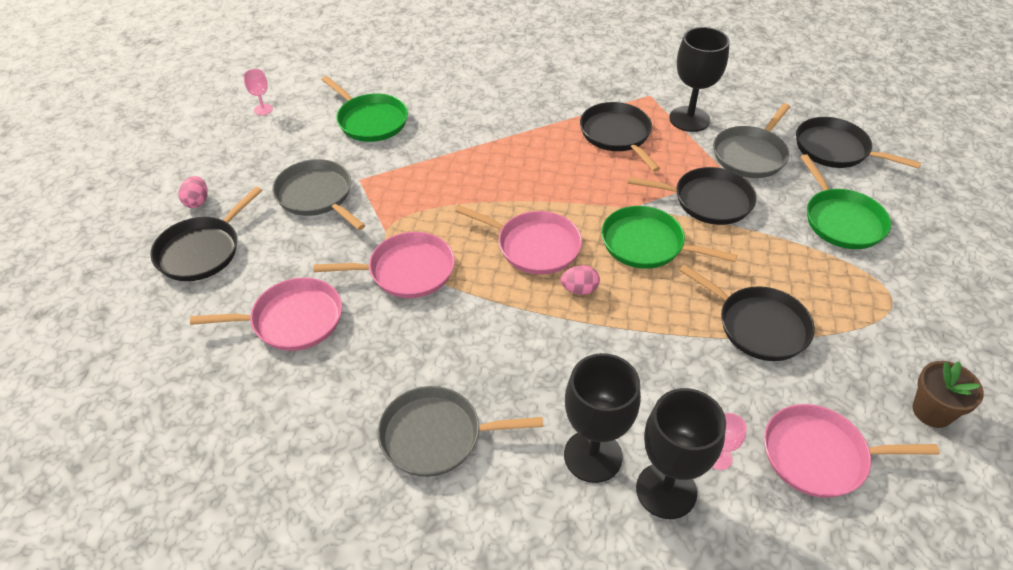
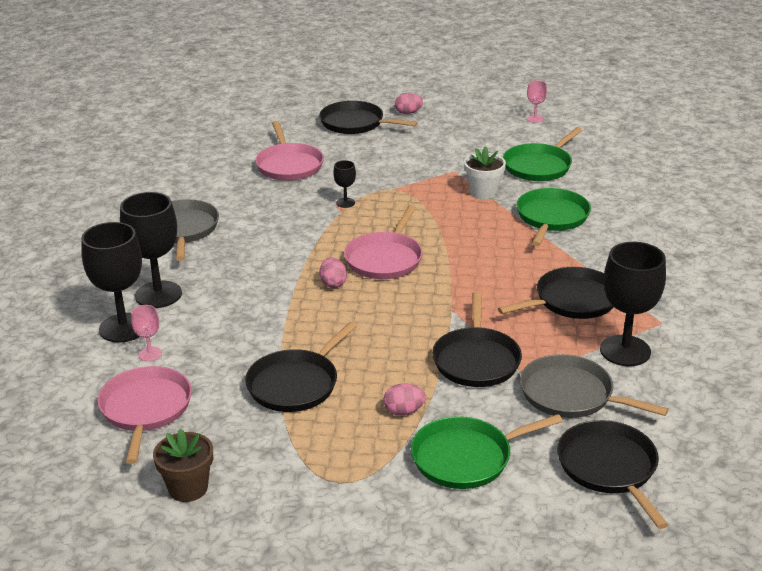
camera: 85 degrees right, 15 degrees down
grey pan [272,159,365,230] -> none
pink pan [314,232,455,298] -> black goblet [333,160,356,208]
green pan [601,206,737,269] -> green pan moved to [516,188,591,246]
black pan [796,117,921,169] -> black pan turned 45 degrees counterclockwise [557,420,668,529]
none -> pink egg [384,383,426,416]
none -> white flower pot [464,146,506,199]

